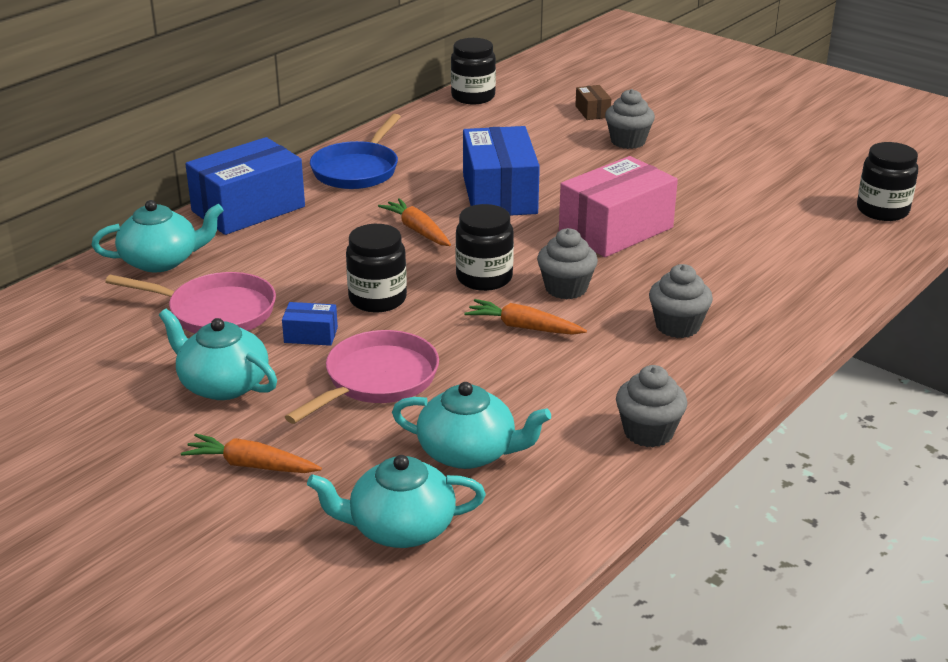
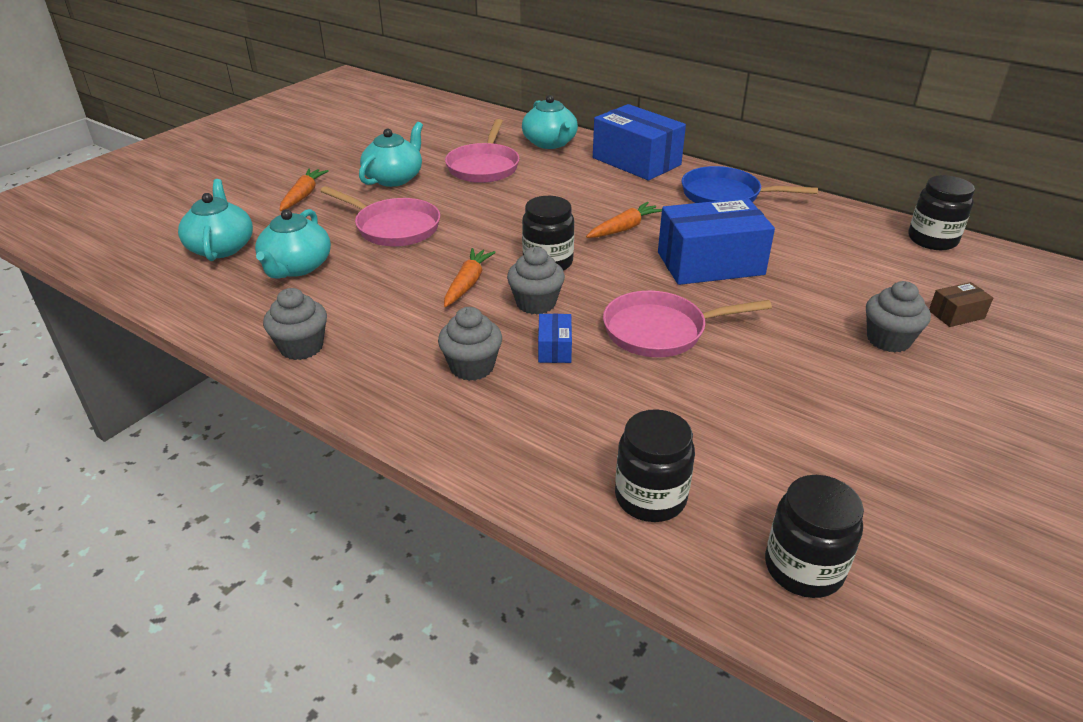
camera: 85 degrees right, 5 degrees up
blue box [282,302,338,346] -> blue box moved to [538,313,572,363]
black jar [346,224,407,312] -> black jar moved to [615,409,695,522]
pink box [559,156,678,257] -> pink pan [603,291,772,357]

